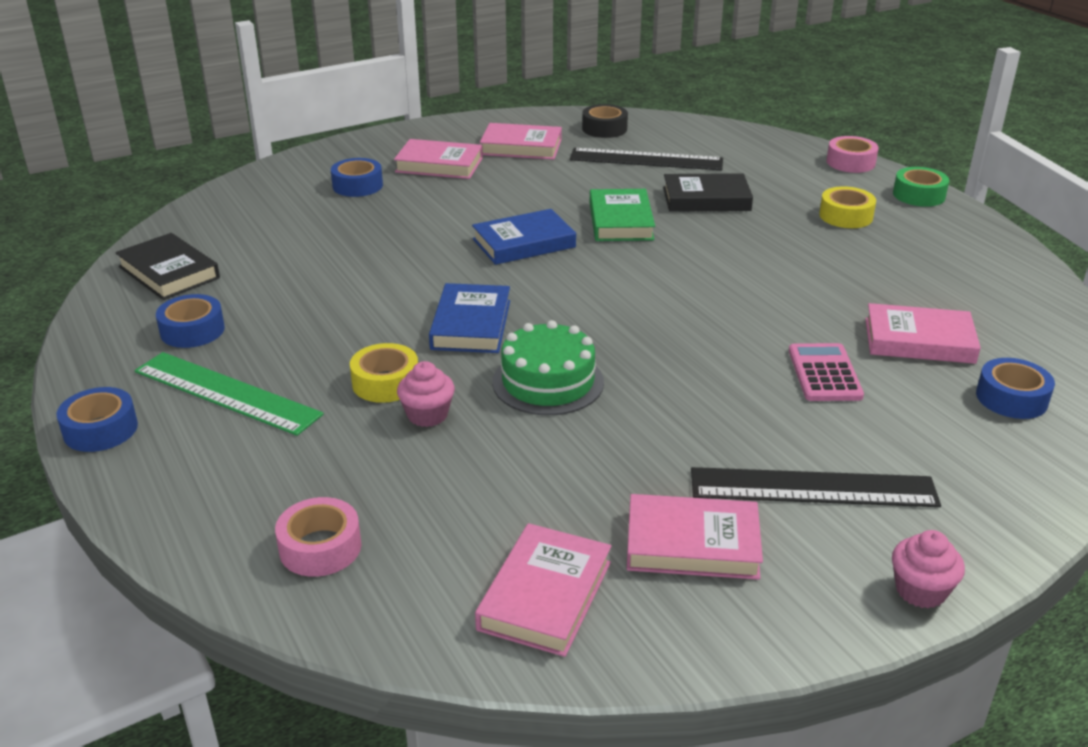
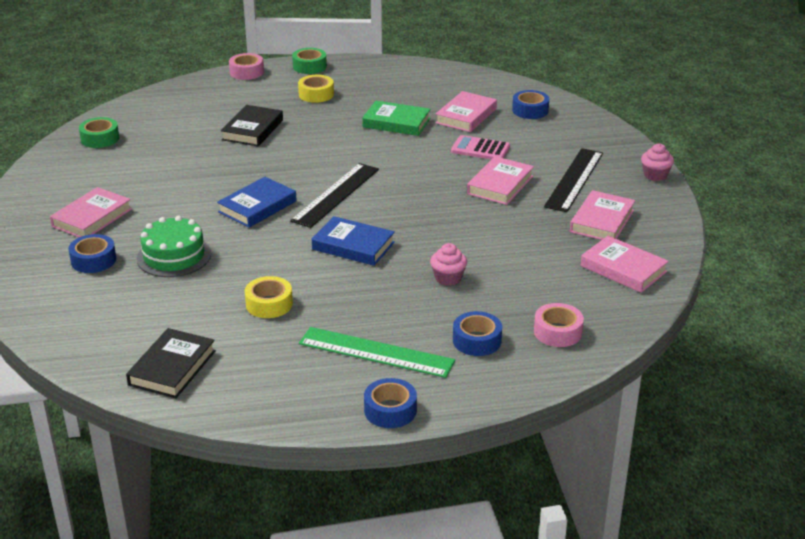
camera: 70 degrees left, 0 degrees up
black book [115,233,220,300] -> black book turned 45 degrees counterclockwise [126,328,216,398]
green ruler [135,352,324,436] -> green ruler turned 60 degrees clockwise [299,327,455,378]
blue tape [156,294,225,348] -> blue tape moved to [453,311,502,356]
yellow tape [350,343,418,403] -> yellow tape moved to [245,276,293,318]
blue book [472,209,576,265] -> blue book turned 45 degrees clockwise [217,177,297,228]
pink book [480,123,562,160] -> pink book moved to [467,156,534,205]
green cake [492,320,604,415] -> green cake moved to [137,216,211,277]
black ruler [570,148,723,170] -> black ruler moved to [290,163,379,228]
black tape [582,104,628,138] -> green tape [79,117,119,148]
green book [590,189,655,241] -> green book moved to [362,101,431,136]

